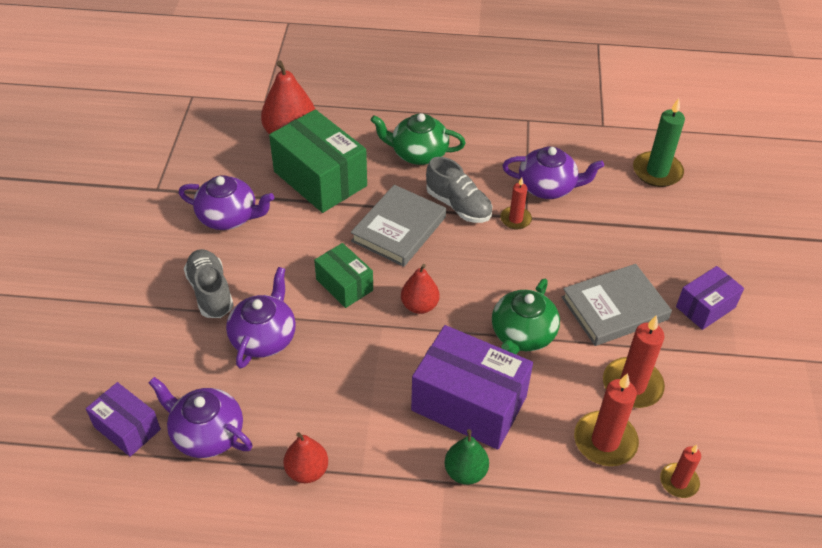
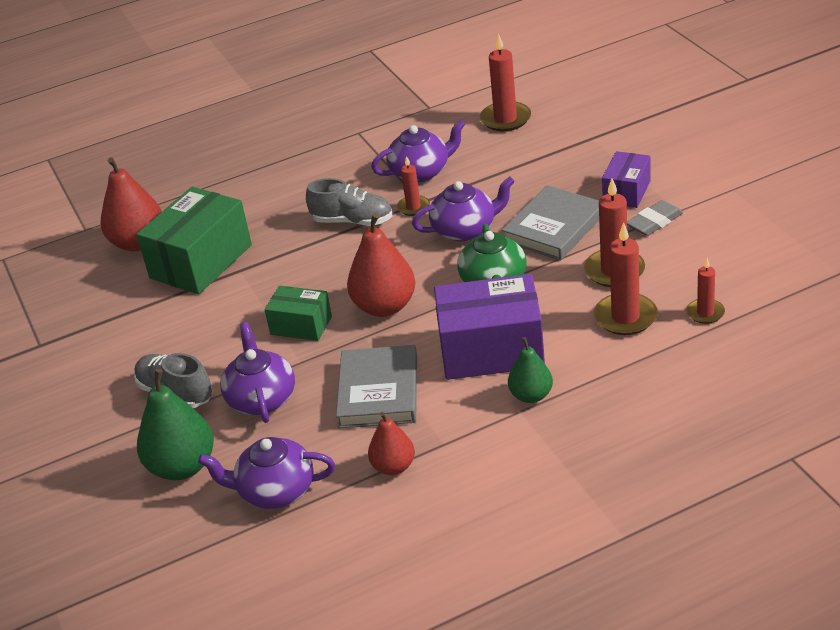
camera: 25 degrees left, 10 degrees down
purple box [86,382,161,457] -> none
purple teapot [179,175,274,230] -> purple teapot moved to [412,177,515,241]
green box [269,109,367,213] -> green box turned 75 degrees counterclockwise [136,187,252,294]
grey book [351,185,446,267] -> grey book moved to [336,345,417,428]
green teapot [371,113,465,165] -> none
red pear [401,264,439,314] -> red pear [347,213,415,317], size x1.66
green candle [633,98,685,187] -> red candle [480,33,531,131]
none -> green pear [137,369,214,480]
none -> grey eraser [627,200,683,236]

